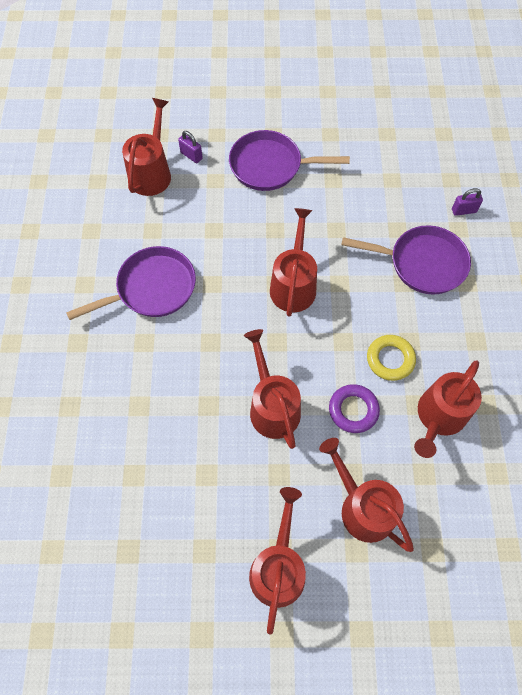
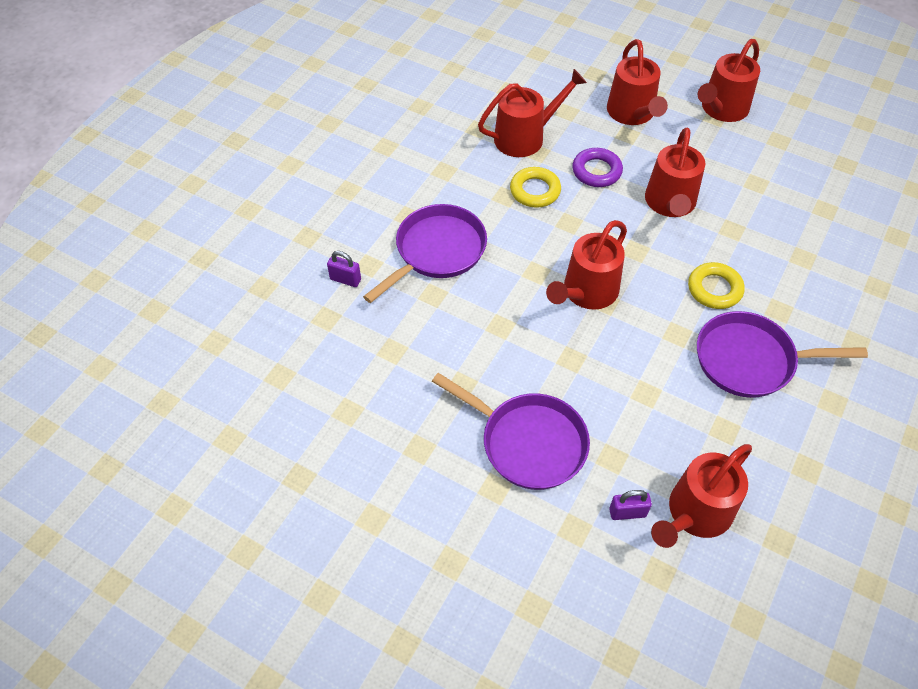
camera: 150 degrees left, 10 degrees down
purple padlock [178,131,203,163] -> purple padlock turned 75 degrees counterclockwise [609,490,652,520]
purple pan [342,225,471,295] -> purple pan turned 90 degrees clockwise [363,204,487,303]
none -> yellow ring [688,262,745,309]

